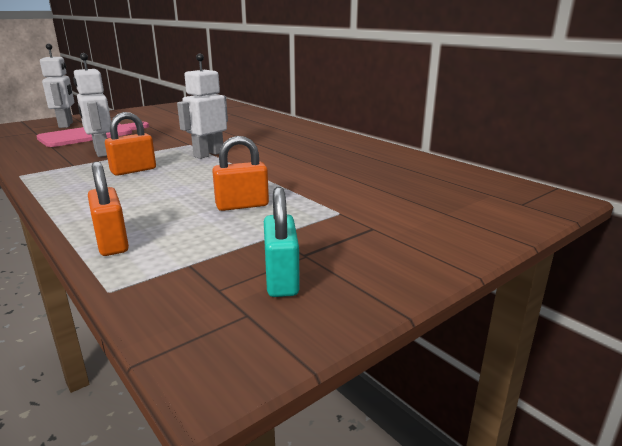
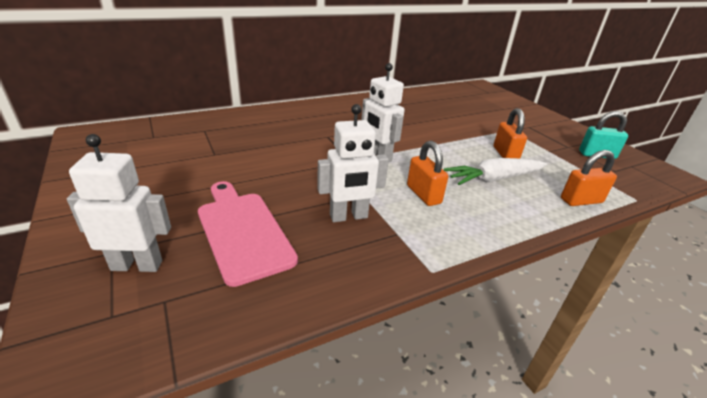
camera: 80 degrees left, 10 degrees up
none -> white carrot [444,158,547,185]

